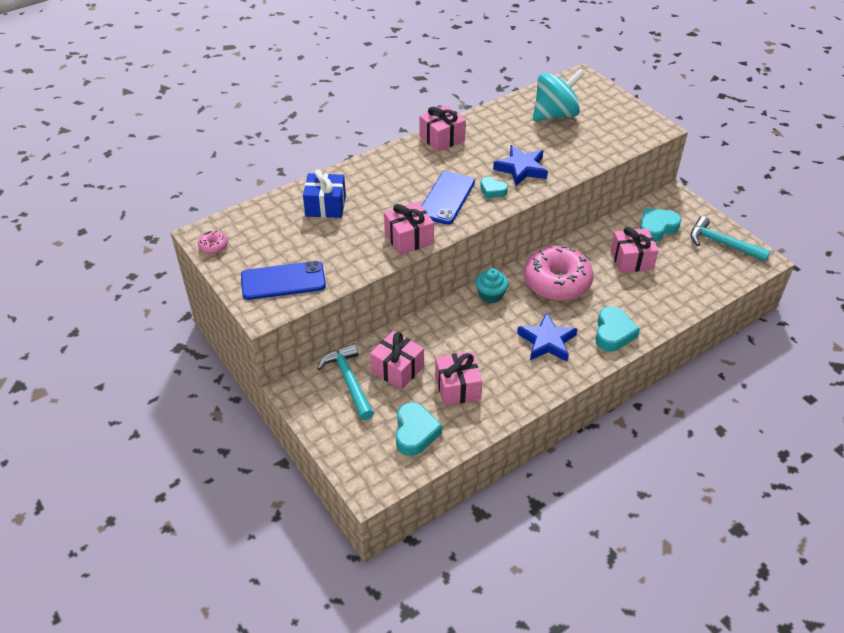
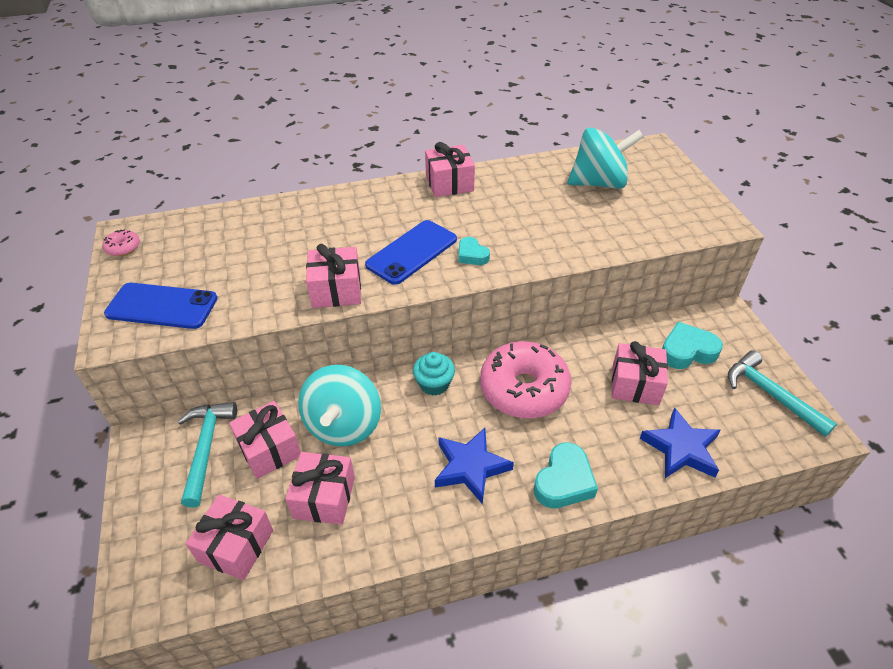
camera: 20 degrees right, 0 degrees up
blue gift [303,169,346,218] -> none
turquoise heart [396,402,442,456] -> pink gift [186,494,273,580]
blue star [493,145,548,186] -> blue star moved to [640,407,720,478]
none -> turquoise spinning top [298,365,381,446]

